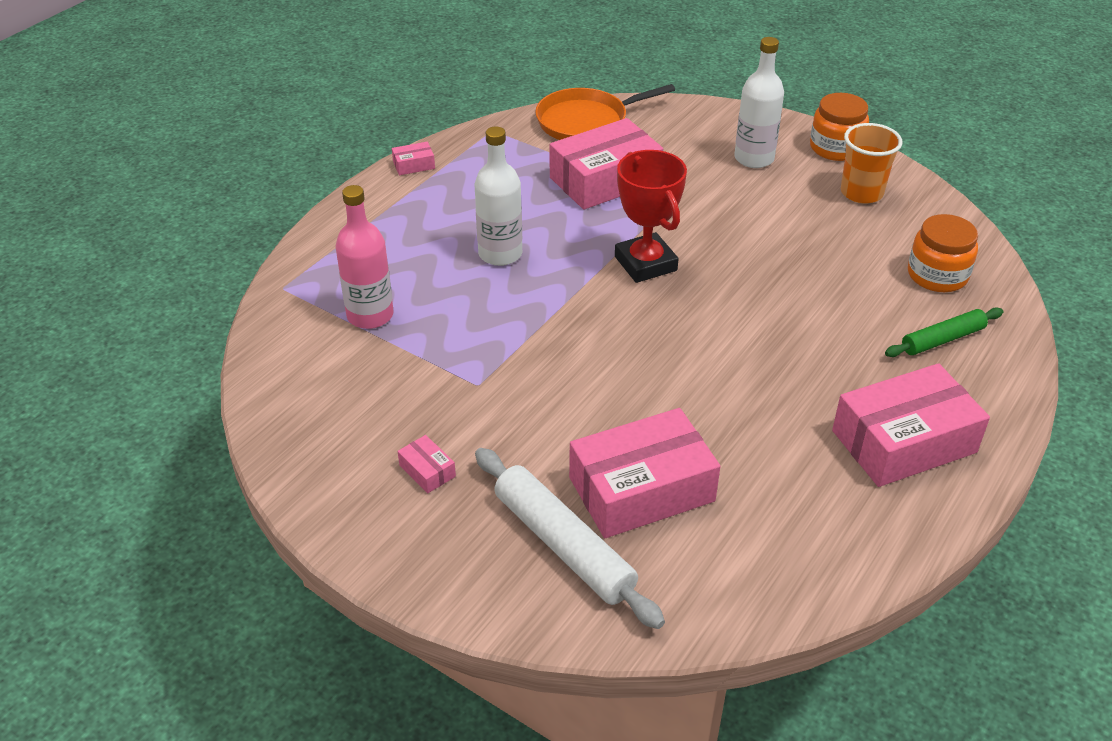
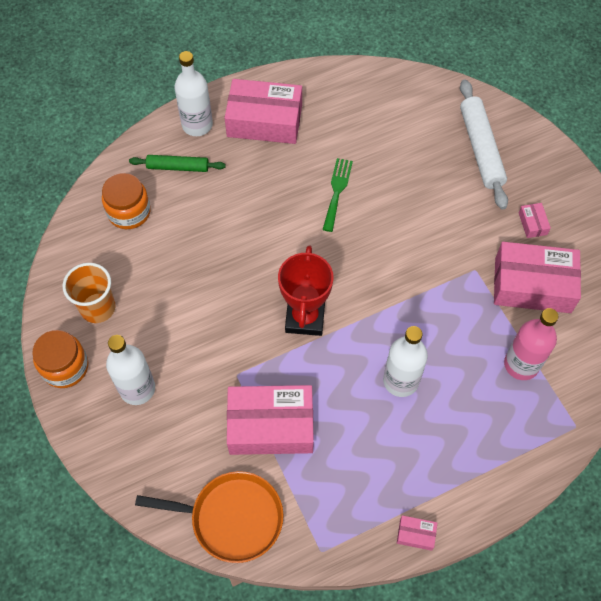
camera: 150 degrees left, 20 degrees up
pink box [569,408,720,538] -> pink box moved to [494,242,581,313]
none -> white bottle [174,51,213,136]
none -> green fork [323,158,353,232]

